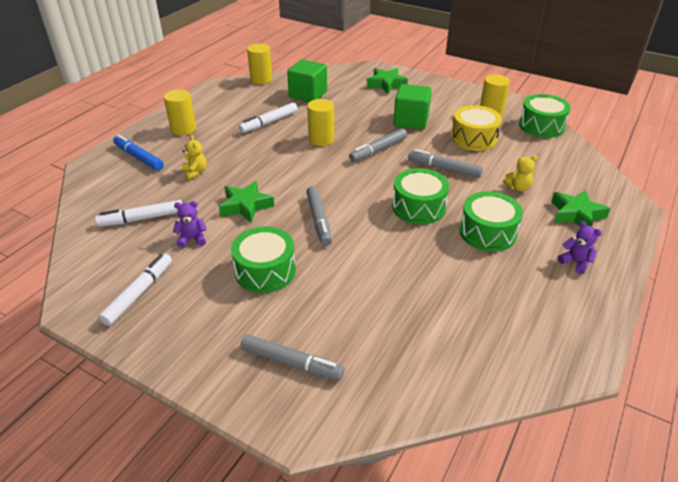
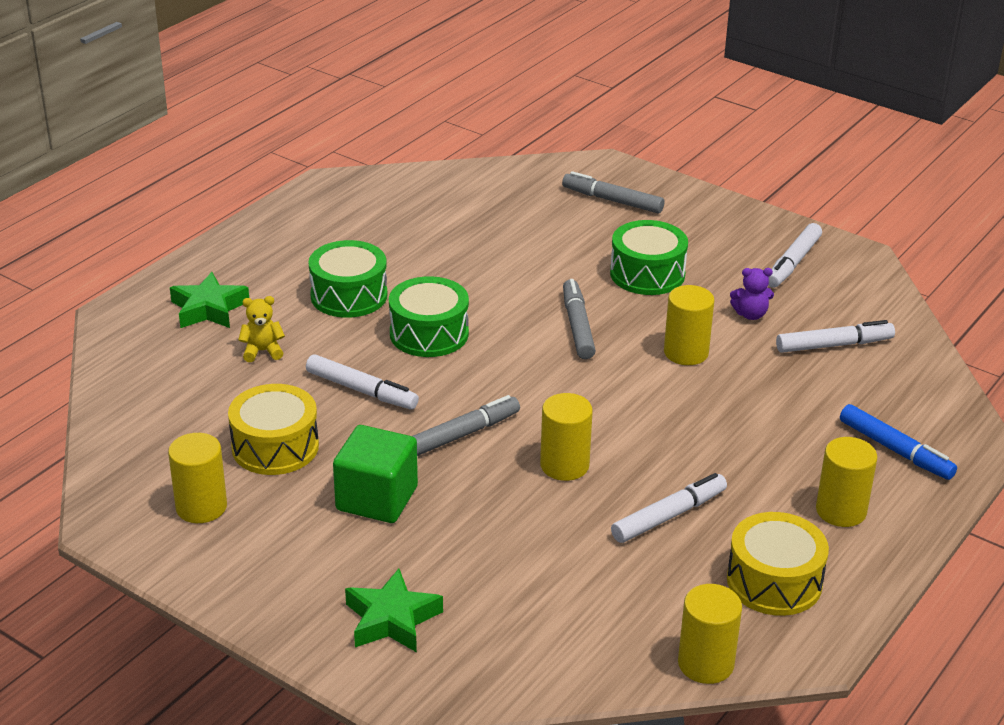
camera: 175 degrees left, 5 degrees down
yellow teddy bear [182,135,207,180] -> none
green star [219,181,274,223] -> yellow cylinder [664,285,715,365]
green cube [287,59,327,102] -> none
grey marker [408,149,483,178] -> white marker [306,354,419,409]
green drum [519,94,571,138] -> none
purple teddy bear [558,221,602,274] -> none
none -> yellow drum [727,512,829,616]

